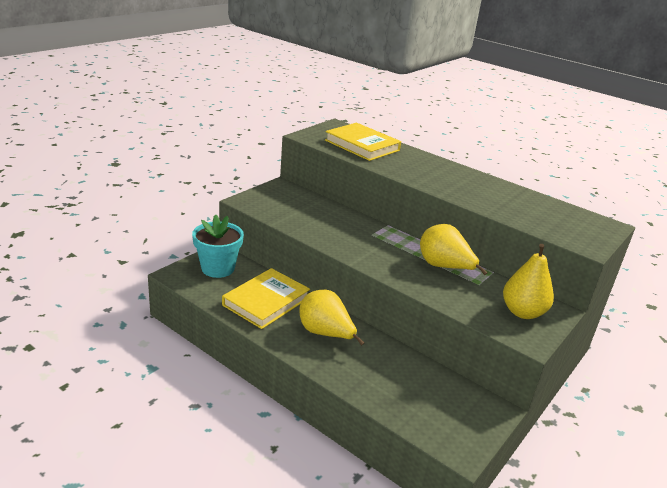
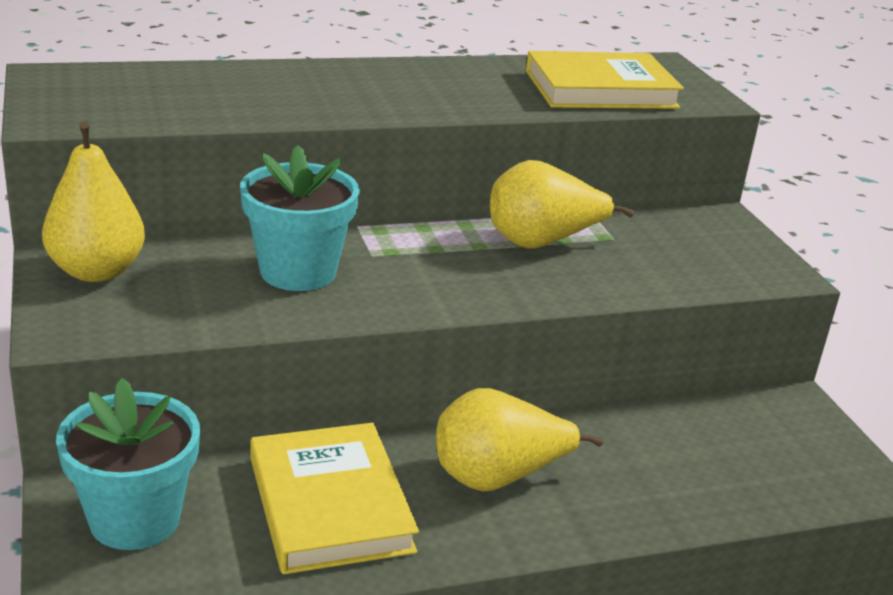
camera: 55 degrees left, 0 degrees up
yellow book [325,123,401,161] -> yellow book moved to [526,51,684,109]
yellow pear [503,244,554,319] -> yellow pear moved to [42,121,145,282]
none -> turquoise flower pot [240,145,360,291]

